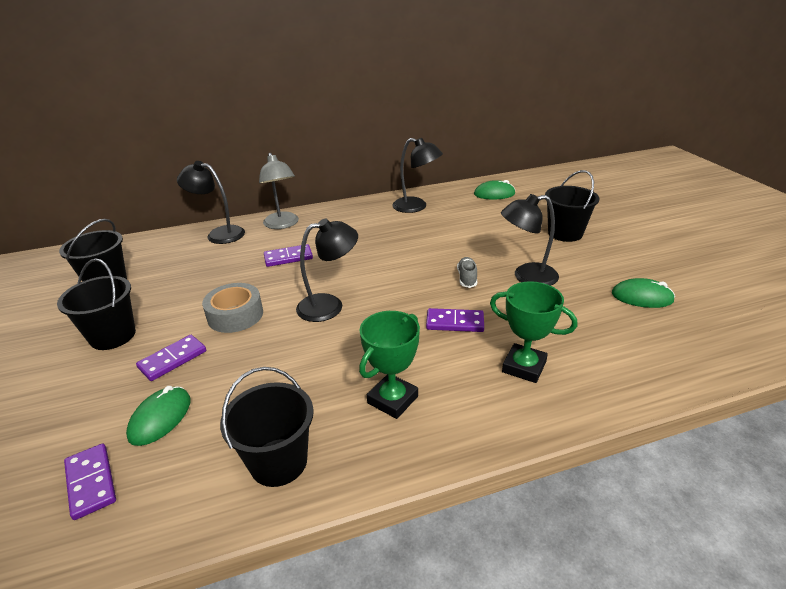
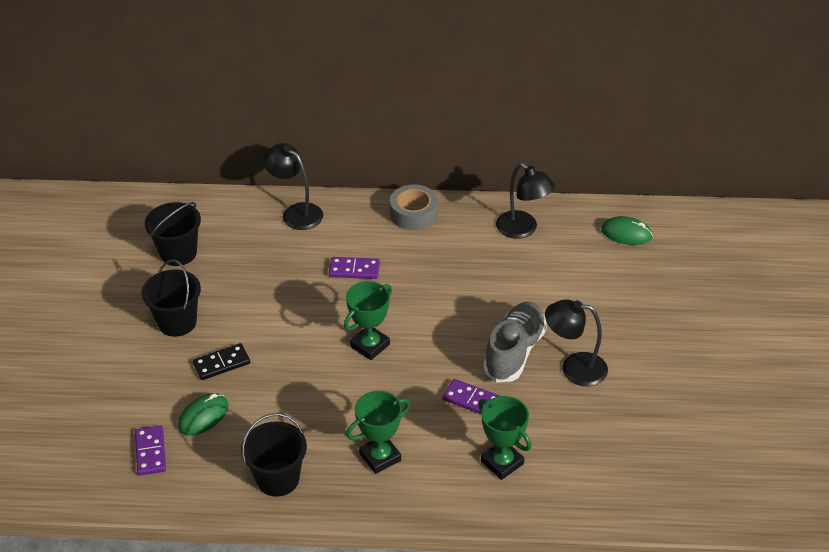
camera: 20 degrees right, 10 degrees up
purple domino [136,335,206,381] -> black domino [193,343,250,380]
grey tape [202,283,263,333] -> grey tape moved to [390,184,438,230]
grey lamp [259,153,299,229] -> none
black lamp [296,218,358,322] -> green trophy [344,281,392,360]
grey shoe [457,257,477,288] -> grey shoe [483,302,547,382], size x2.14
black bucket [545,170,599,242] -> none
green mouse [612,278,675,308] -> none

